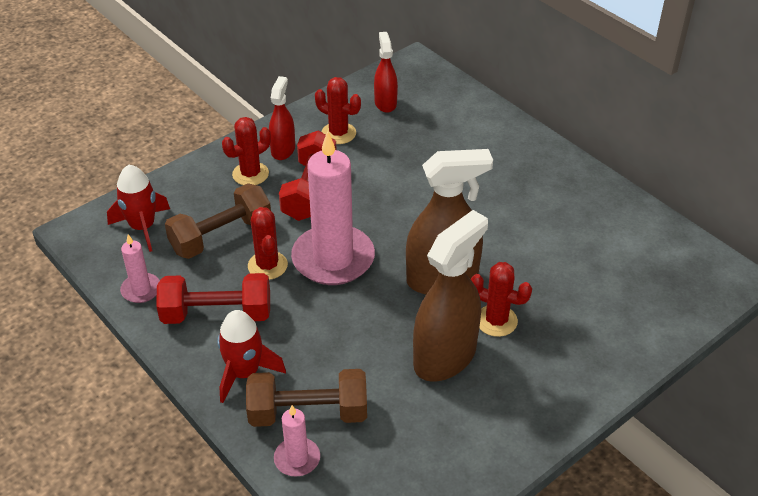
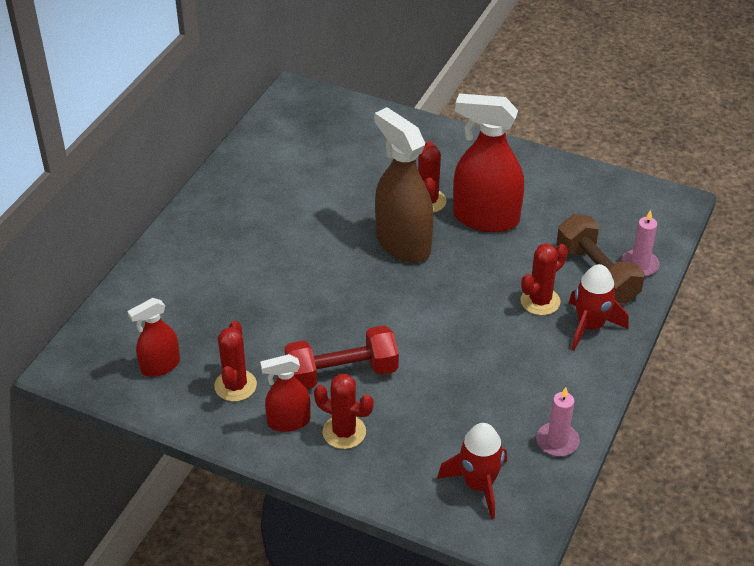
camera: 115 degrees left, 0 degrees up
red dumbbell [156,273,270,324] -> none
brown dumbbell [165,183,271,259] -> none
red cactus [248,207,288,280] -> red cactus moved to [520,243,568,315]
pink candle [291,131,375,285] -> none
brown spray bottle [413,210,488,382] -> red spray bottle [453,93,524,232]

